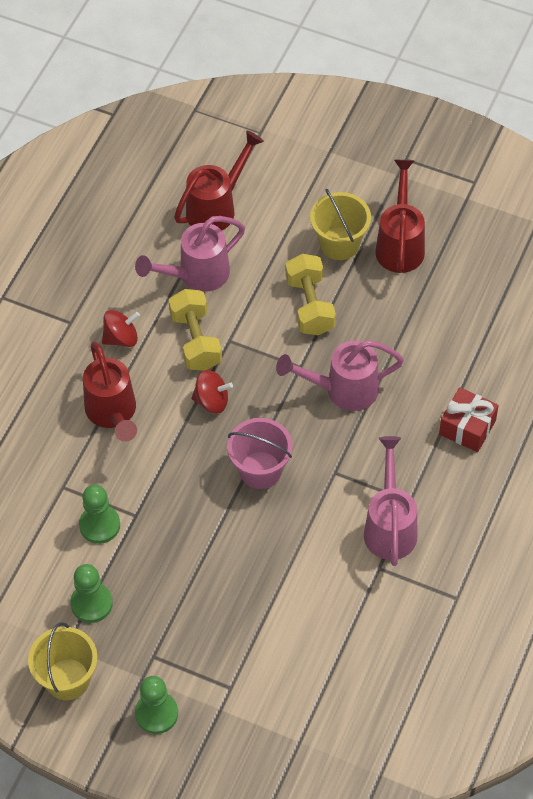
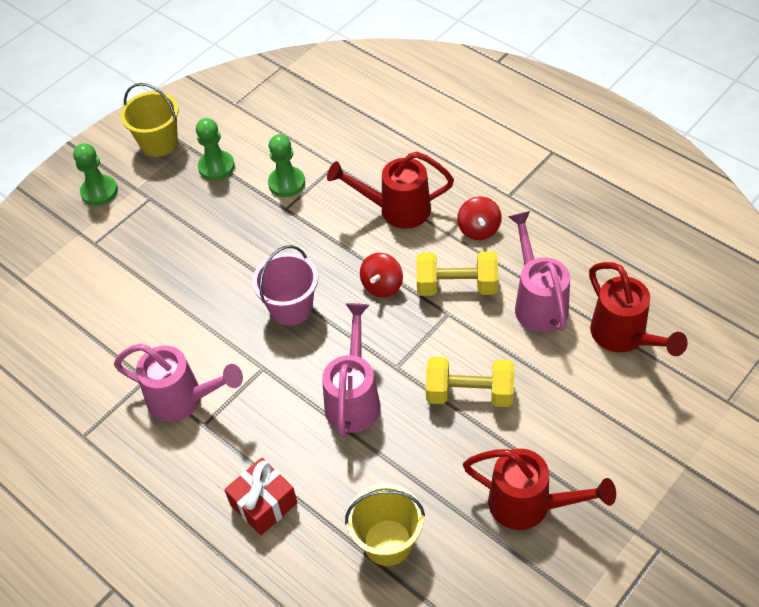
camera: 110 degrees right, 5 degrees down
yellow bucket [310,189,371,260] -> yellow bucket moved to [345,483,425,566]

